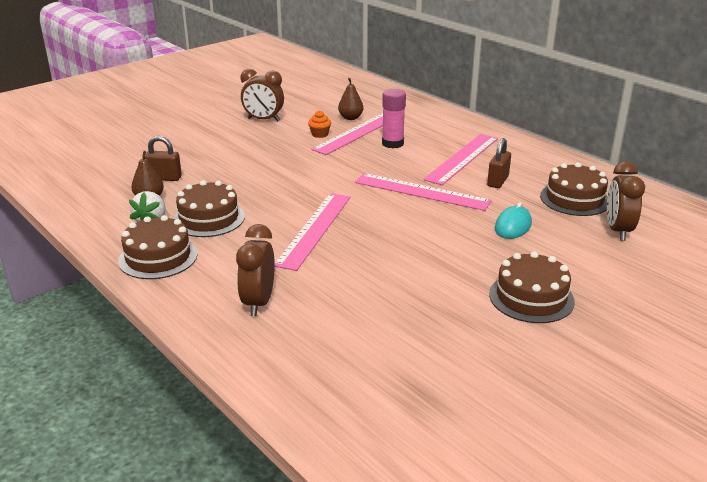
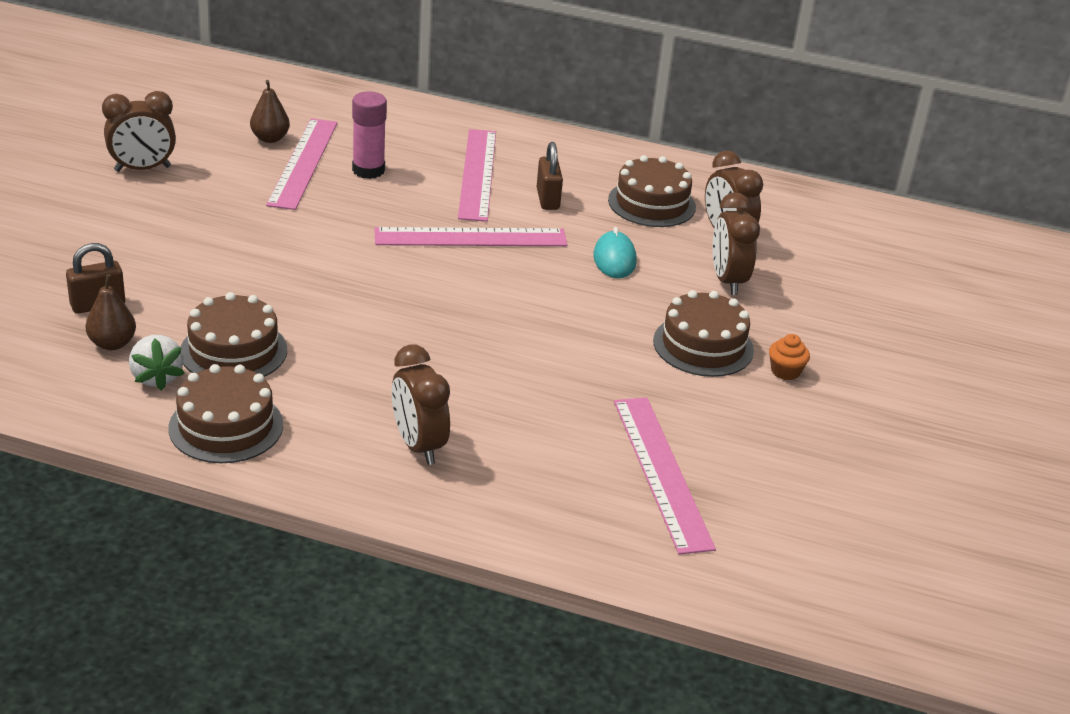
camera: 35 degrees left, 5 degrees up
pink ruler [275,193,350,271] -> pink ruler moved to [614,397,716,555]
orange cupcake [308,111,331,138] -> orange cupcake moved to [769,334,810,380]
none -> brown clock [713,192,760,295]

